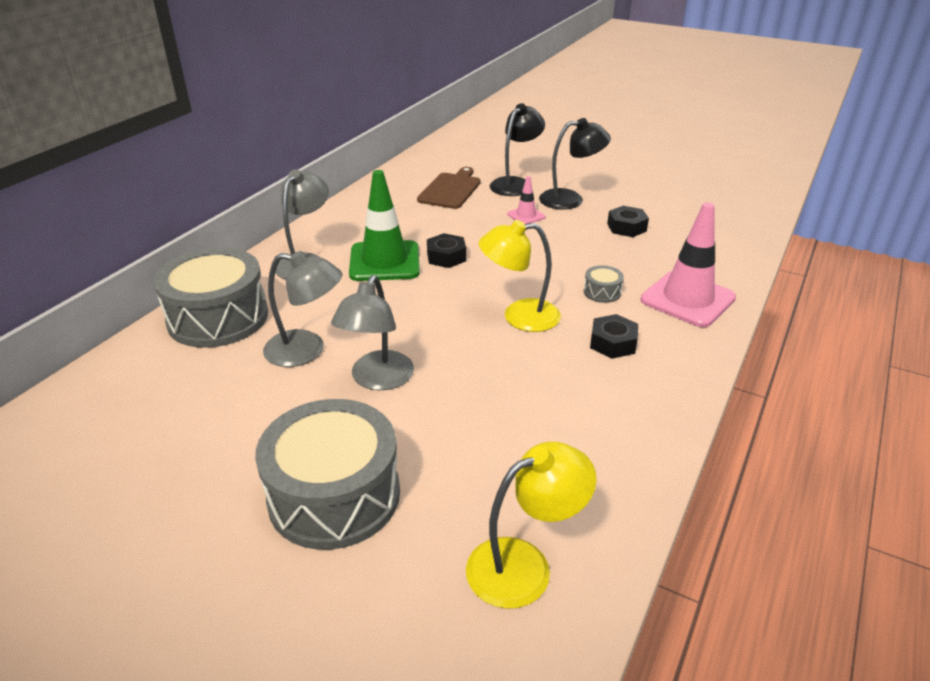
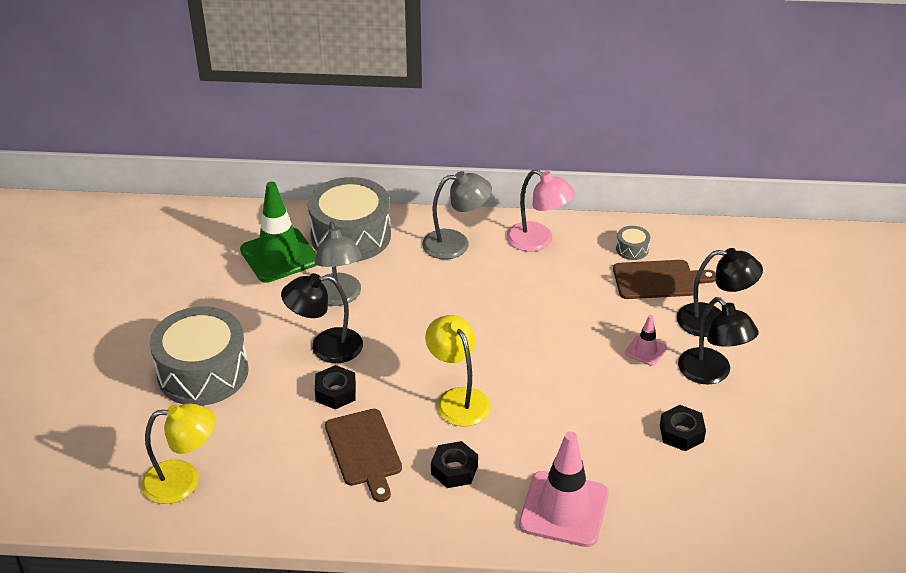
camera: 65 degrees right, 5 degrees up
grey lamp [331,275,414,390] -> black lamp [281,273,363,363]
green traffic cone [349,170,420,281] -> green traffic cone moved to [240,181,317,283]
black nut [427,233,466,268] -> black nut moved to [315,365,356,409]
yellow lamp [466,442,596,609] -> yellow lamp turned 45 degrees counterclockwise [141,403,216,504]
grey drum [584,265,624,303] -> grey drum moved to [616,226,650,260]
none -> brown cutting board [325,409,402,502]
none -> pink lamp [506,169,576,252]

